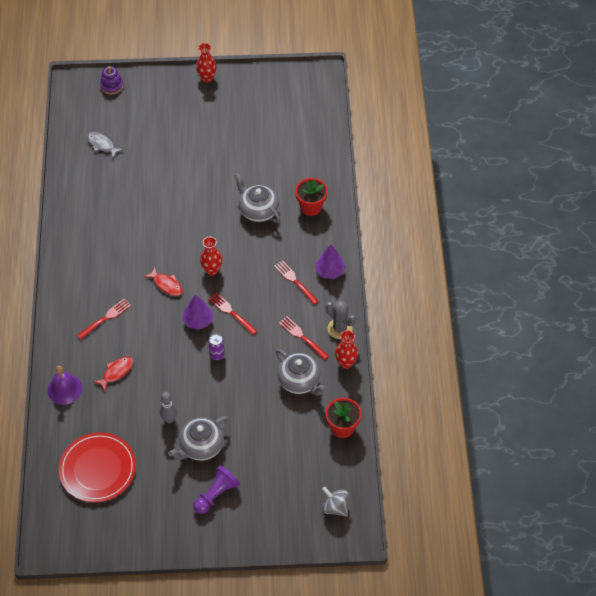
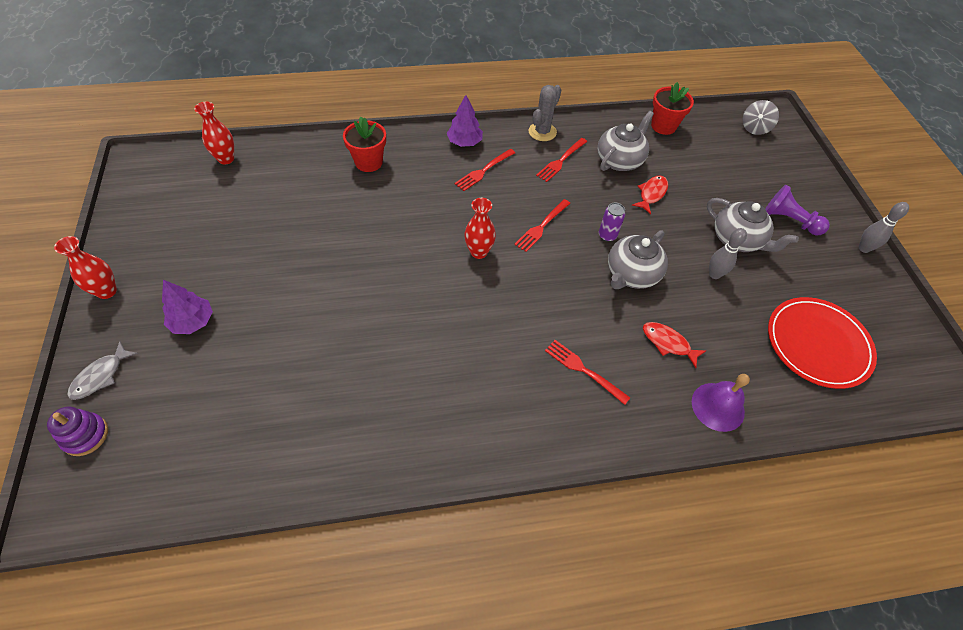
camera: 100 degrees left, 0 degrees up
grey fish [87,132,123,158] -> grey fish moved to [67,341,138,400]
red fish [144,267,183,296] -> red fish moved to [632,176,668,214]
purple tree [182,295,213,330] -> purple tree moved to [162,280,213,334]
grey teapot [234,173,280,223] -> grey teapot moved to [608,230,668,289]
red vase [335,330,358,369] -> red vase moved to [194,102,234,165]
none -> grey bowling pin [859,202,909,253]

